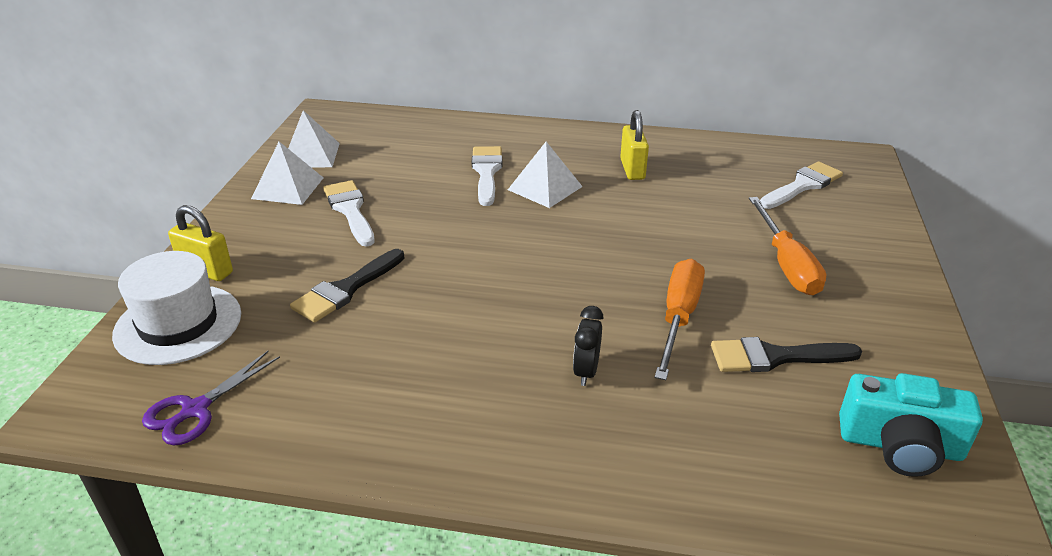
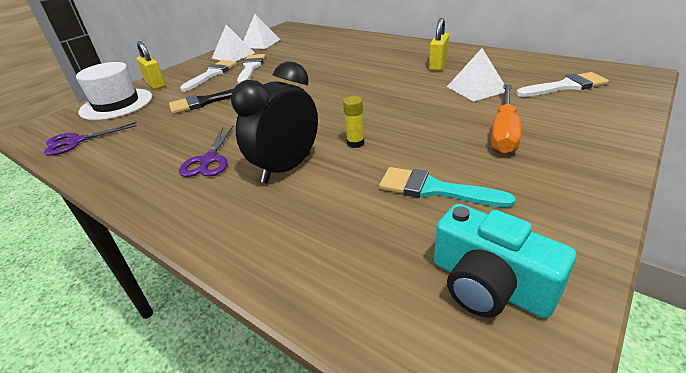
camera: 30 degrees right, 0 degrees up
white brush [472,146,502,206] -> white brush moved to [180,60,237,92]
white pyramid [508,142,583,208] -> white pyramid moved to [447,48,505,102]
black clock [573,306,603,386] -> black clock [231,61,318,183], size x1.94
orange screwdriver [654,259,705,380] -> none
black brush [711,337,862,372] -> turquoise brush [379,167,515,207]
none -> purple scissors [179,126,233,177]
none -> yellow glue stick [343,96,364,148]

